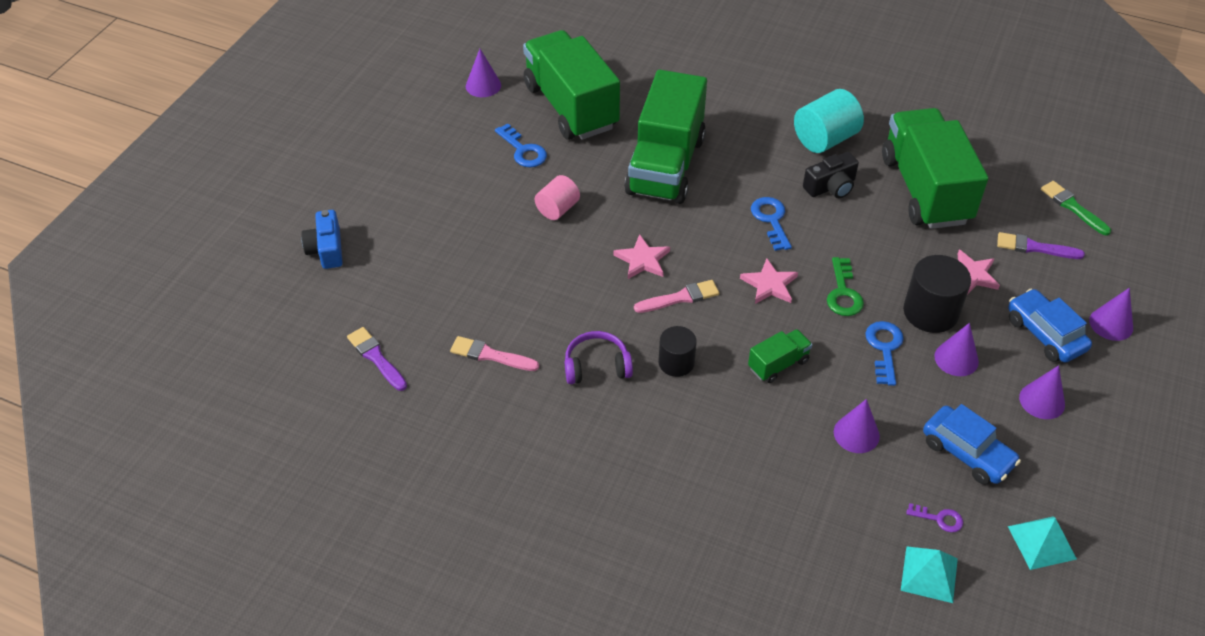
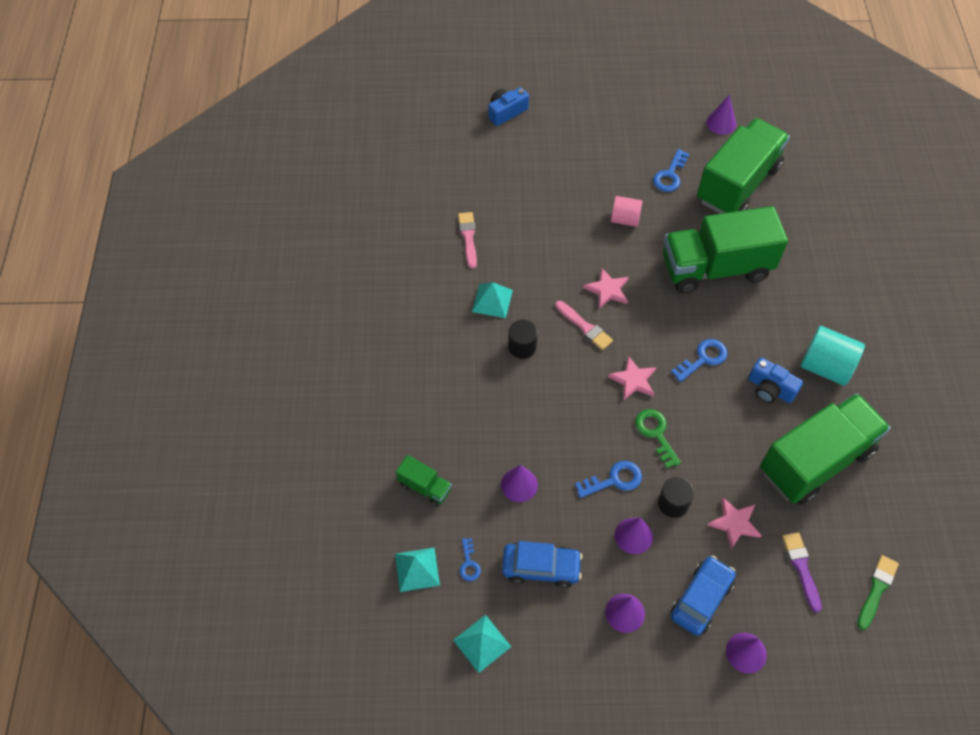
camera: 65 degrees right, 10 degrees up
purple brush [347,327,407,391] -> none
purple headphones [565,331,633,384] -> turquoise pyramid [472,282,513,318]
green truck [748,329,812,383] -> green truck moved to [396,455,452,507]
black camera [803,152,859,198] -> blue camera [748,357,803,403]
green key [827,257,864,316] -> green key turned 90 degrees clockwise [635,409,681,468]
black cylinder [903,255,971,333] -> black cylinder [658,477,694,518], size x0.64
purple key [906,503,963,532] -> blue key [459,538,481,581]
blue car [923,404,1021,485] -> blue car turned 105 degrees counterclockwise [502,541,583,588]

